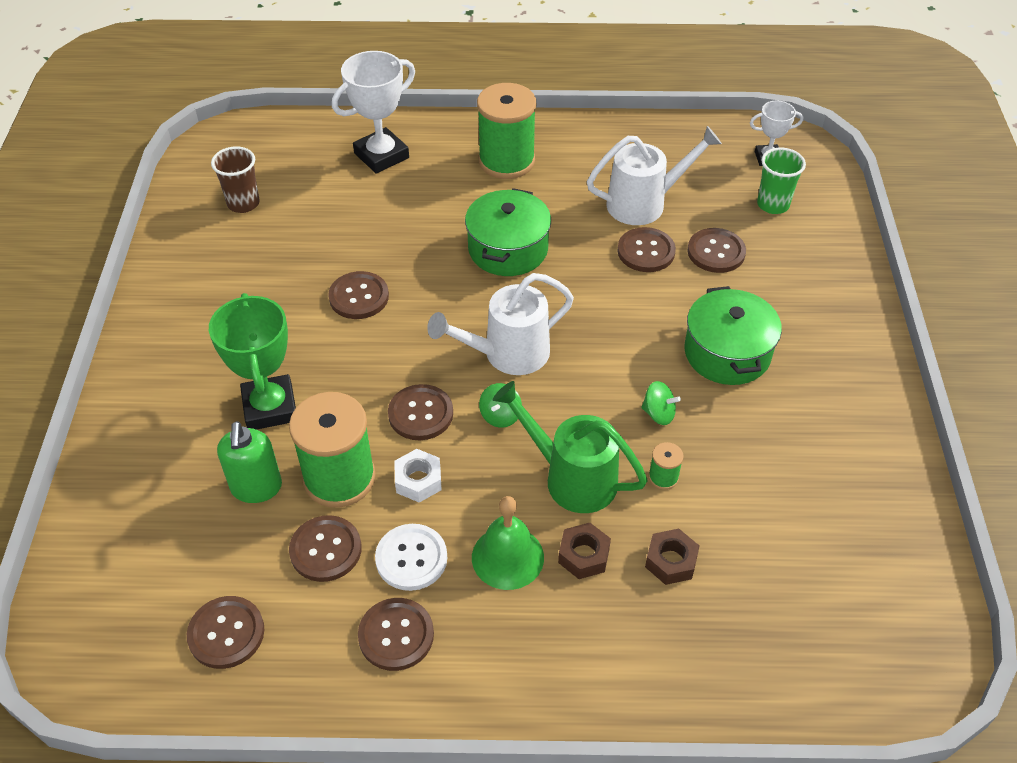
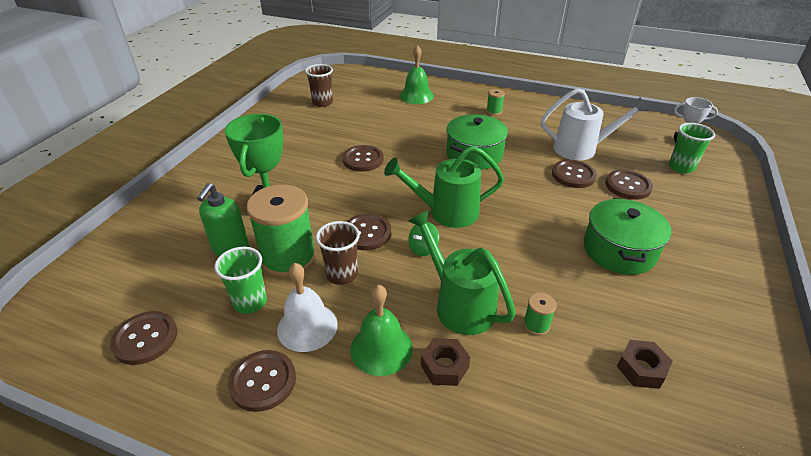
camera: 20 degrees right, 10 degrees down
brown button [289,515,362,582] -> green cup [215,247,267,314]
white trophy [332,51,415,174] -> green bell [400,45,434,104]
white button [375,524,447,591] -> white bell [277,263,338,352]
white nut [394,449,442,503] -> brown cup [316,221,360,285]
white watering can [427,273,574,375] -> green watering can [384,146,504,228]
green spool [477,83,536,179] -> green spool [486,89,505,115], size x0.42
green spinning top [641,381,681,425] -> none
brown nut [645,528,699,585] -> brown nut moved to [617,340,673,389]

